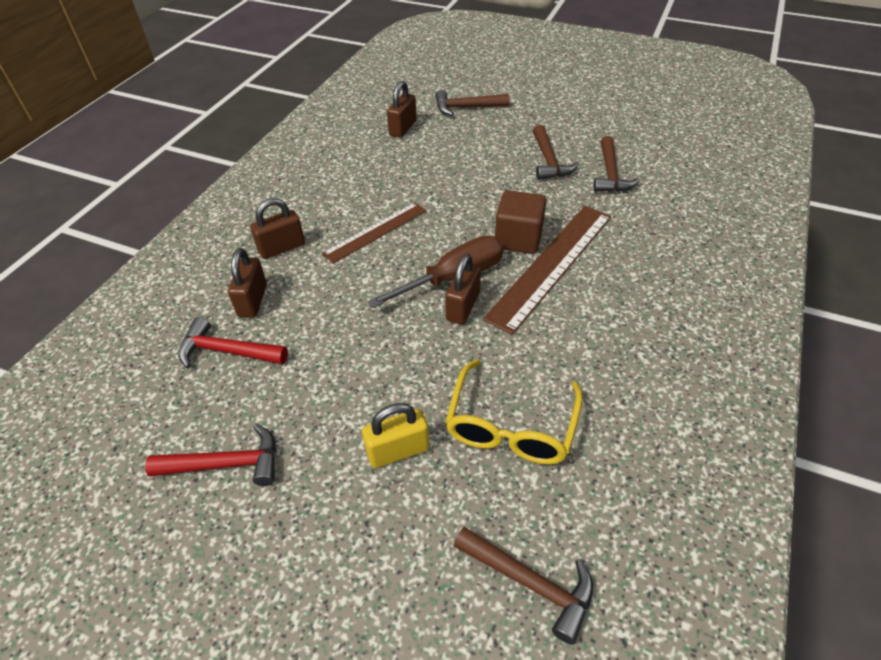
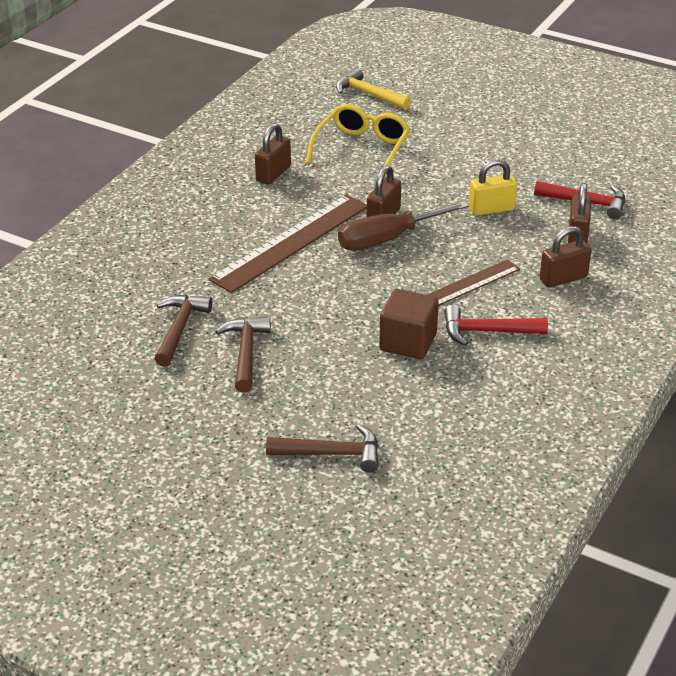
camera: 175 degrees left, 10 degrees down
red hammer [145,424,276,486] -> red hammer moved to [444,305,548,346]
yellow padlock [362,403,429,468] -> yellow padlock moved to [469,159,517,216]
brown padlock [387,81,417,138] -> brown padlock moved to [255,123,291,185]
brown hammer [454,527,593,645] -> yellow hammer [336,68,411,110]
brown cube [495,190,546,254] -> brown cube moved to [379,289,439,359]

